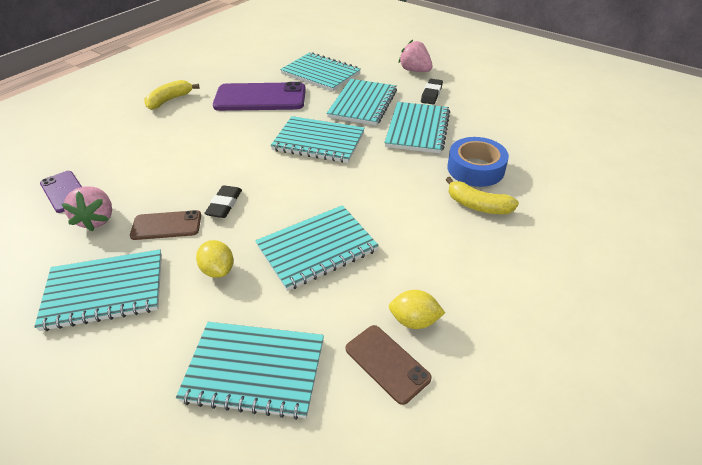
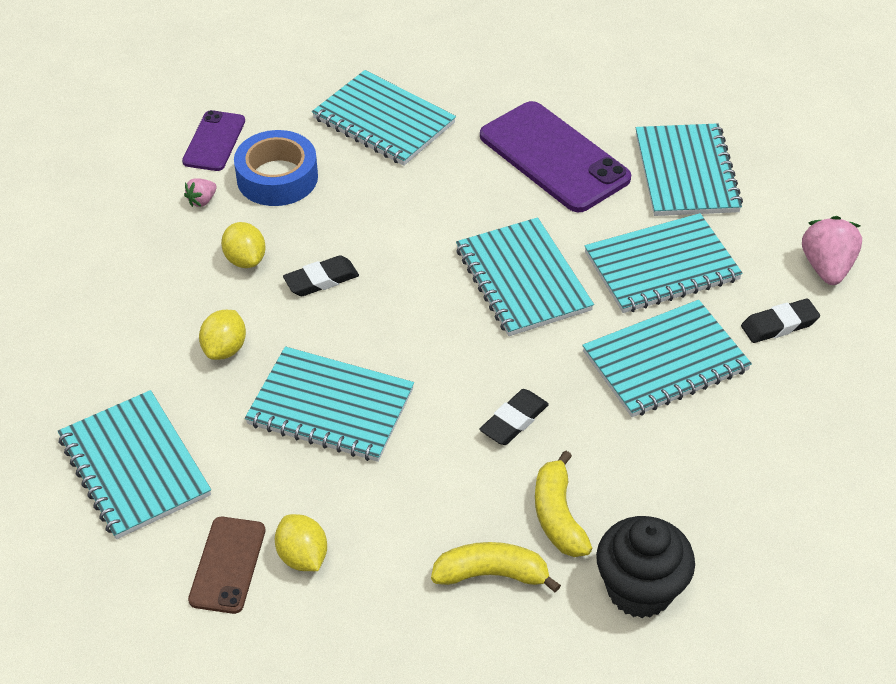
camera: 50 degrees right, 5 degrees up
turquoise notebook [34,250,162,331] -> turquoise notebook moved to [312,70,456,166]
pink strawberry [61,186,112,232] -> pink strawberry [184,178,217,207], size x0.52
brown phone [130,210,201,240] -> yellow lemon [221,222,266,268]
yellow banana [144,80,200,110] -> yellow banana moved to [431,542,561,593]
blue tape [448,137,509,187] -> blue tape moved to [234,130,318,206]
none -> black eraser [479,389,549,445]
none -> black cupcake [596,516,695,618]

